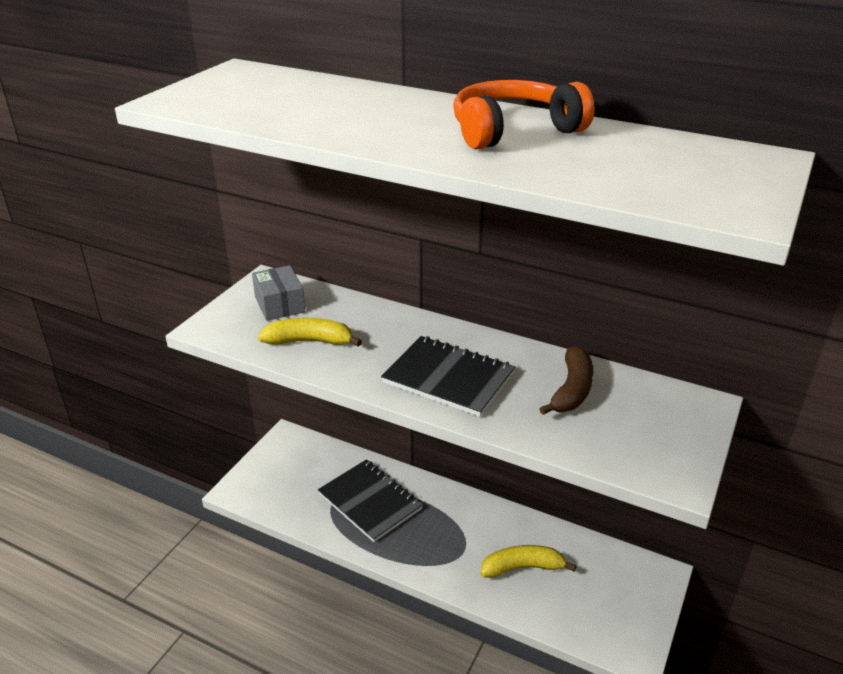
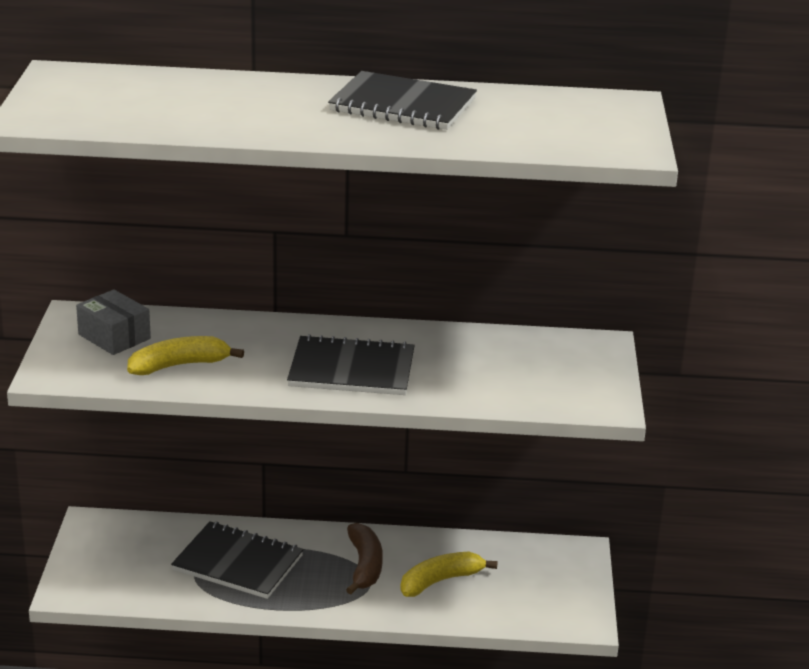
camera: 25 degrees left, 5 degrees down
orange headphones [453,80,595,149] -> black notebook [328,71,477,130]
brown banana [539,346,593,415] -> brown banana moved to [346,523,383,594]

